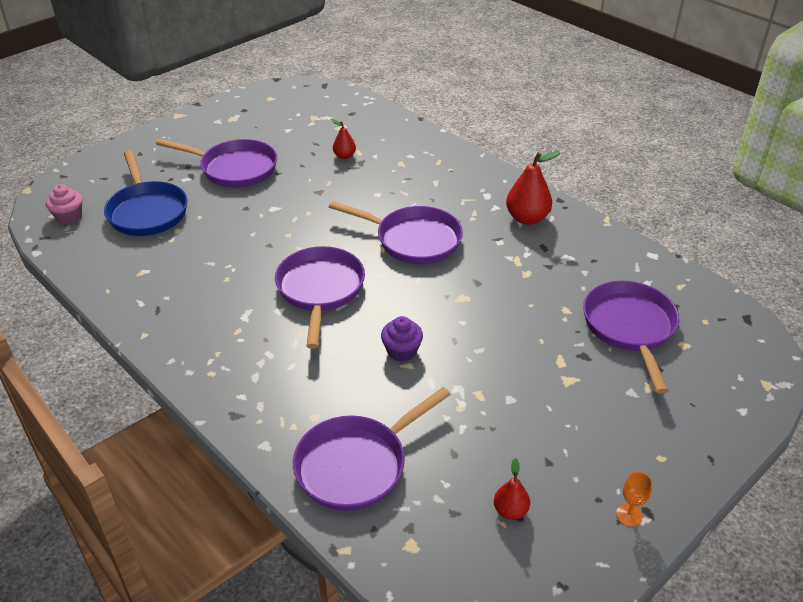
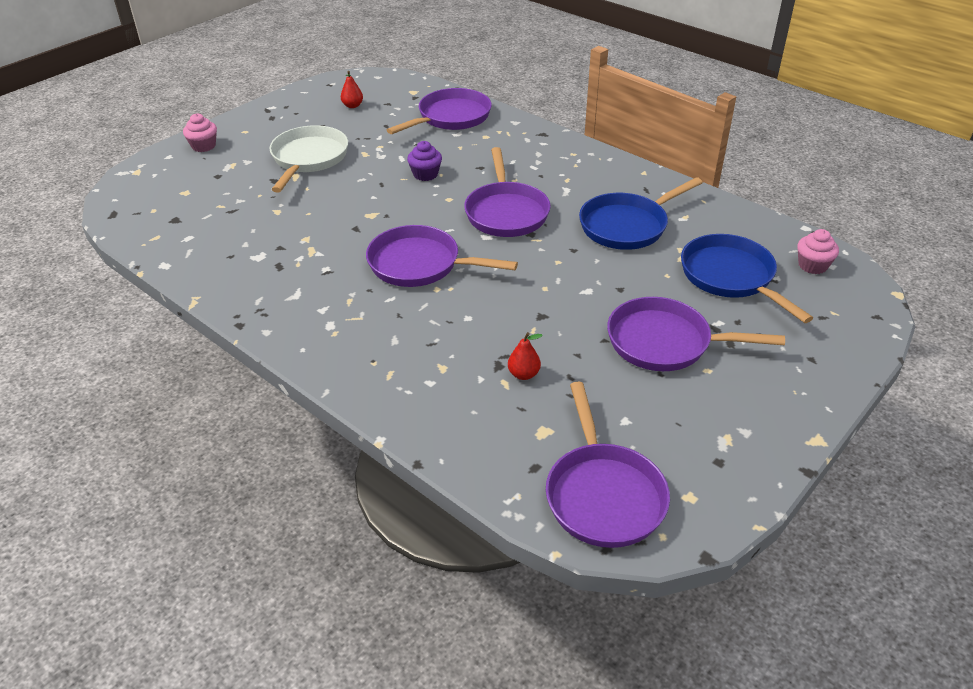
camera: 175 degrees right, 0 degrees up
red pear [506,151,560,225] -> none
purple pan [583,281,679,394] -> purple pan moved to [546,381,670,548]
orange goblet [616,472,652,527] -> none
none -> pink cupcake [183,114,217,152]
none -> white pan [269,125,348,192]
none -> blue pan [579,177,703,250]

